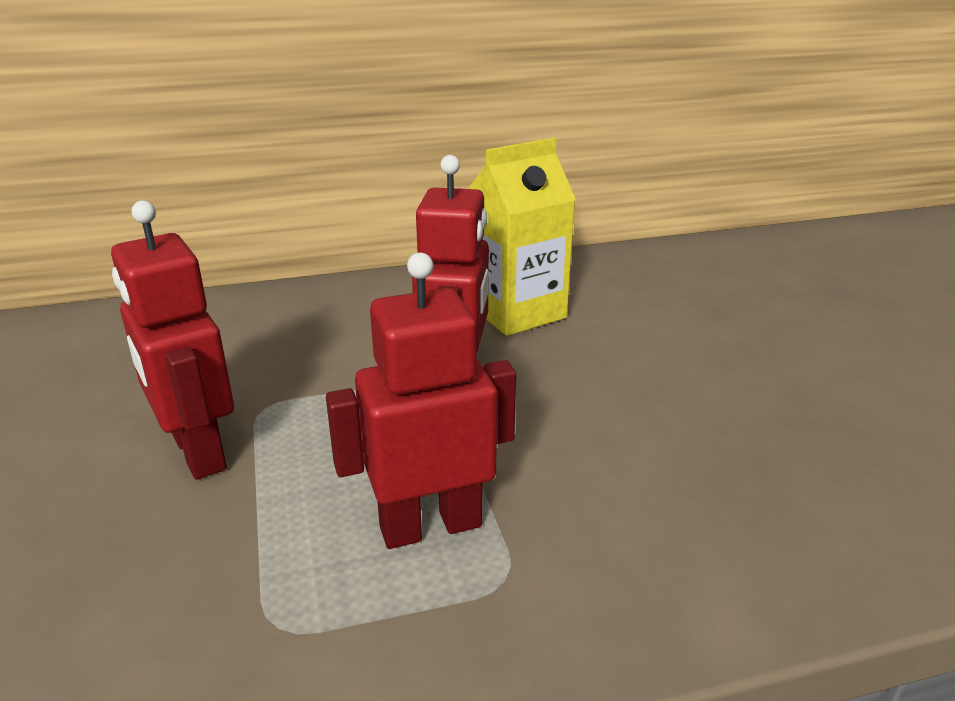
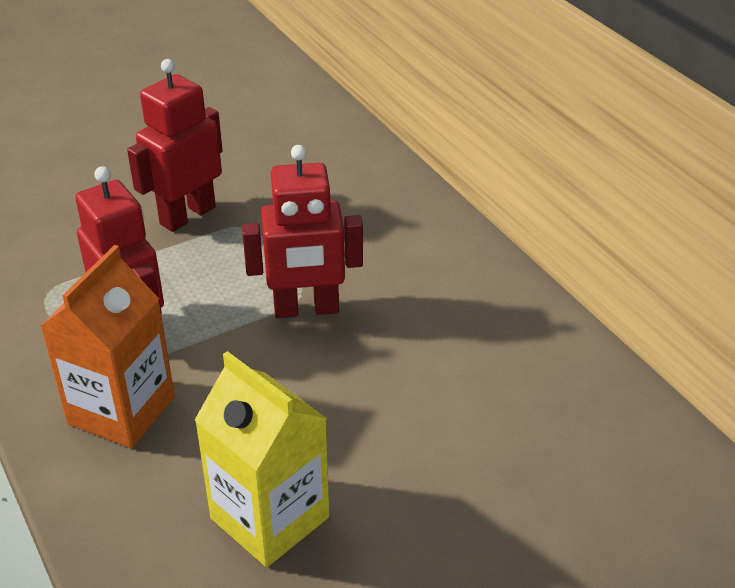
camera: 75 degrees right, 10 degrees up
yellow carton [468,138,576,336] -> yellow carton moved to [195,351,330,567]
none -> orange carton [40,245,175,448]

